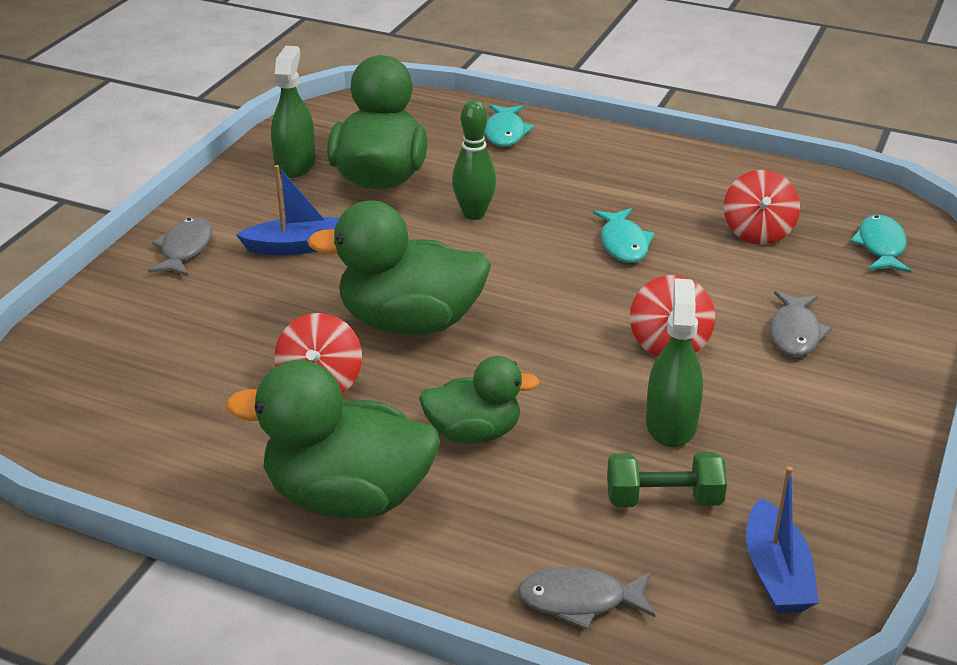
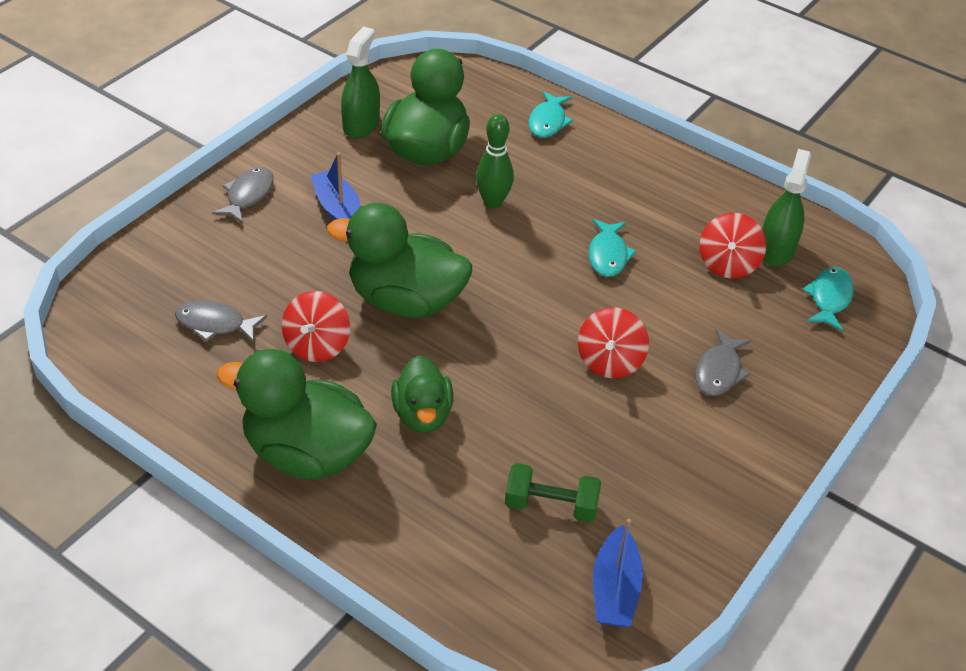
camera: 10 degrees right, 10 degrees up
blue boat [236,165,340,255] -> blue boat turned 120 degrees counterclockwise [310,152,361,220]
green duck [419,356,540,444] -> green duck turned 75 degrees clockwise [391,355,453,433]
grey fish [518,567,655,630] -> grey fish moved to [175,300,267,343]
green spray bottle [646,278,703,447] -> green spray bottle moved to [762,149,811,267]

